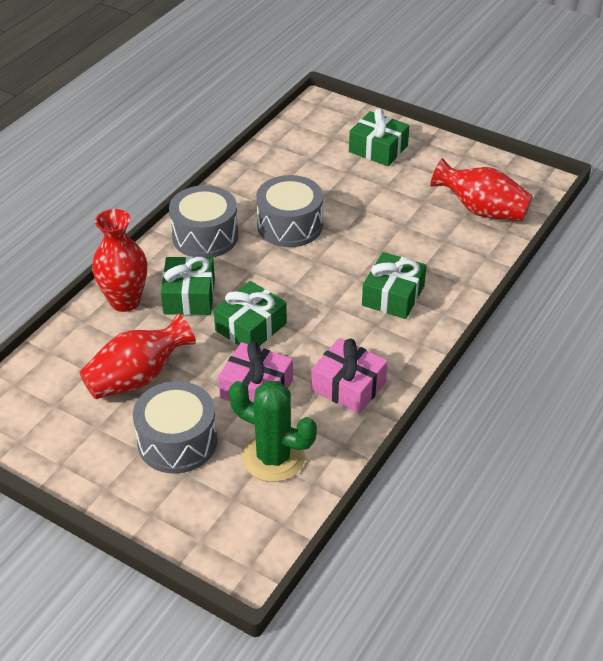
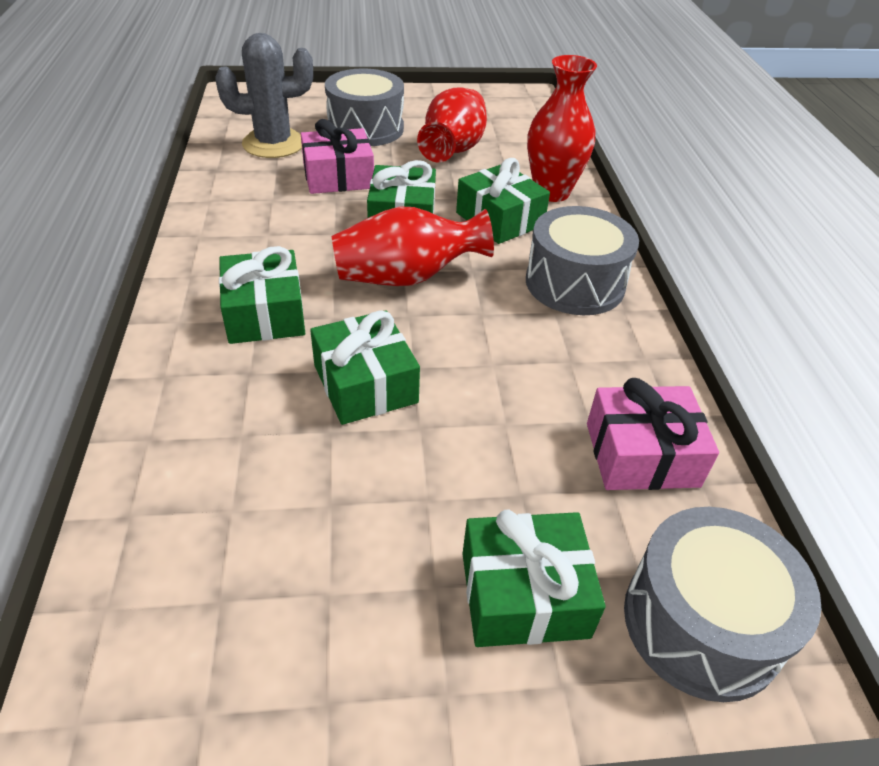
camera: 140 degrees right, 0 degrees up
green cactus [229,381,317,482] -> grey cactus [215,33,313,158]
grey drum [256,175,323,247] -> grey drum moved to [624,507,821,702]
pink gift [311,338,388,414] -> pink gift moved to [587,378,719,490]
red vase [430,158,533,221] -> red vase moved to [332,206,494,286]
none -> green gift [310,310,420,425]

